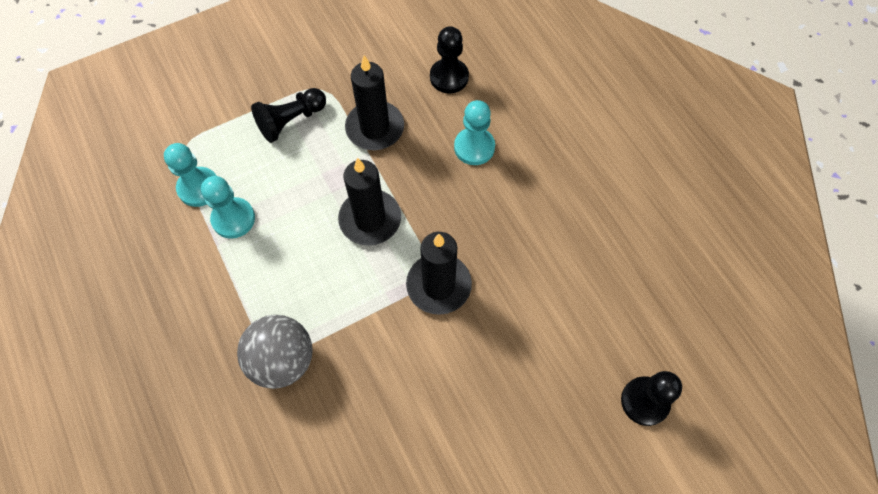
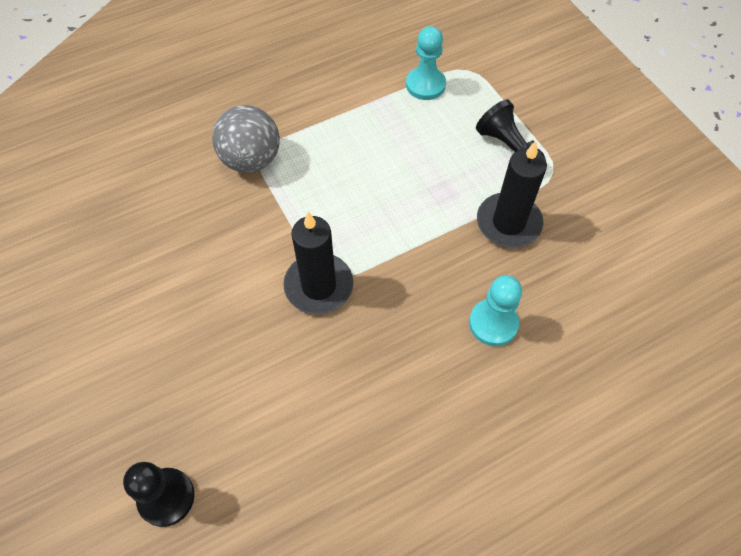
camera: 90 degrees right, 5 degrees down
turquoise pawn [201,176,255,239] -> none
black candle [338,158,401,246] -> none
black pawn [430,26,469,93] -> none

